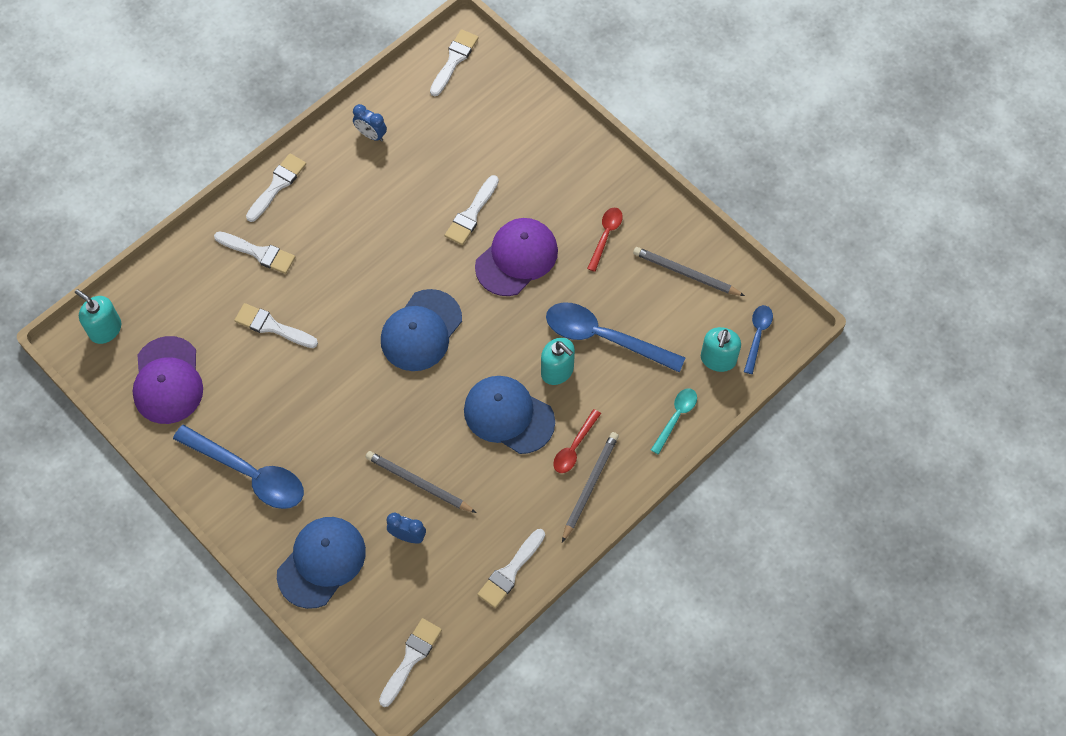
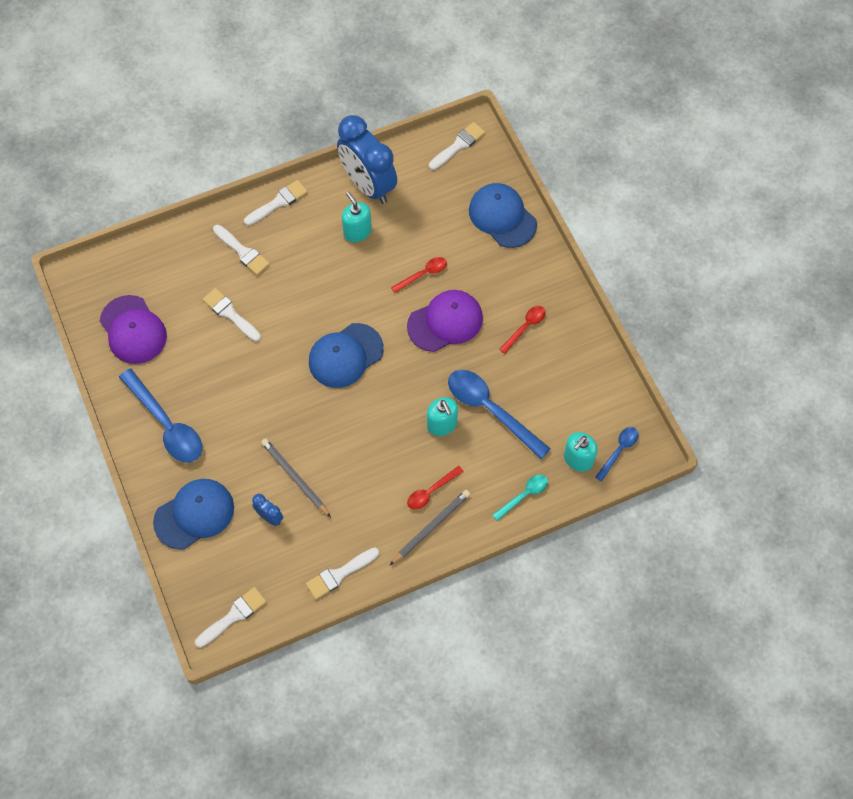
camera: 20 degrees right, 0 degrees up
turquoise soap dispenser [75,289,121,344] -> turquoise soap dispenser moved to [342,192,372,242]
purple cap [133,336,203,424] -> purple cap turned 45 degrees counterclockwise [100,295,167,364]
blue clock [353,104,387,142] -> blue clock [337,115,397,204], size x2.40
white brush [445,175,499,245] -> red spoon [391,257,447,293]
blue cap [464,376,555,454] -> blue cap moved to [469,183,537,248]
grey pencil [633,247,745,296] -> none

